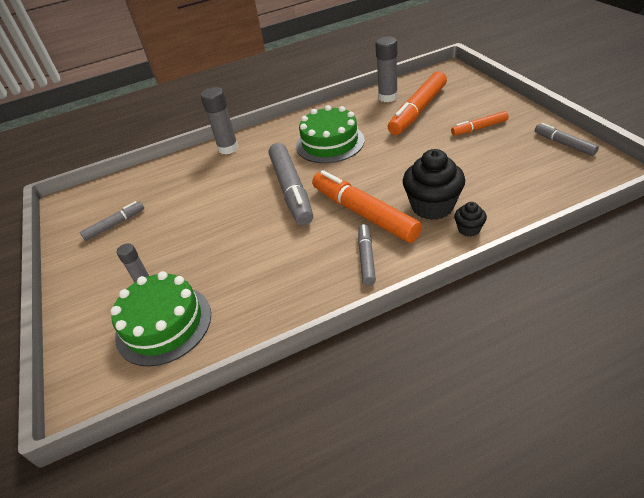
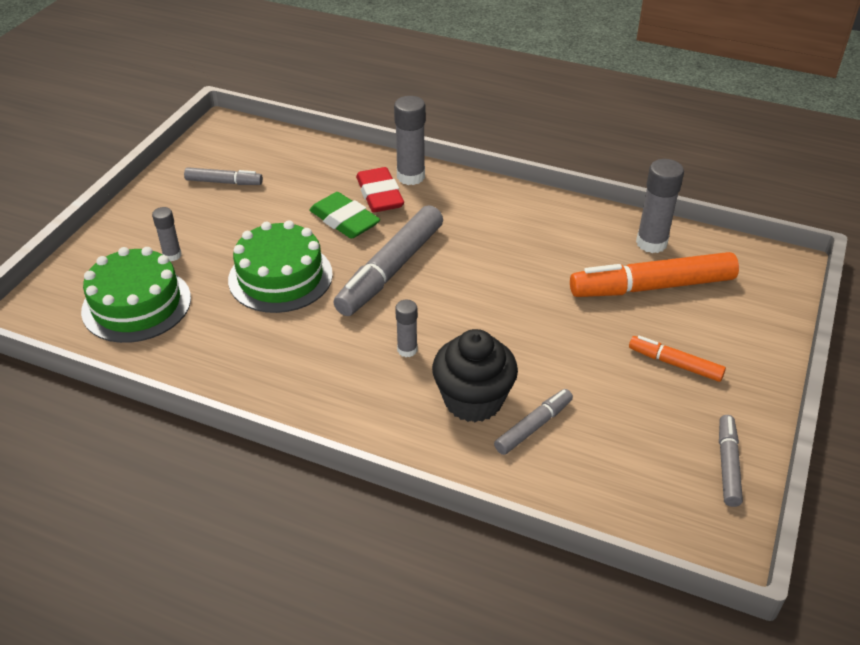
camera: 40 degrees right, 0 degrees up
green cake [296,105,365,163] -> green cake moved to [228,220,333,313]
orange marker [312,170,422,243] -> grey glue stick [395,300,417,357]
grey marker [358,224,376,285] -> grey marker moved to [494,389,573,455]
black cupcake [454,202,487,237] -> none
none -> green eraser [309,192,380,239]
none -> red eraser [356,167,404,213]

